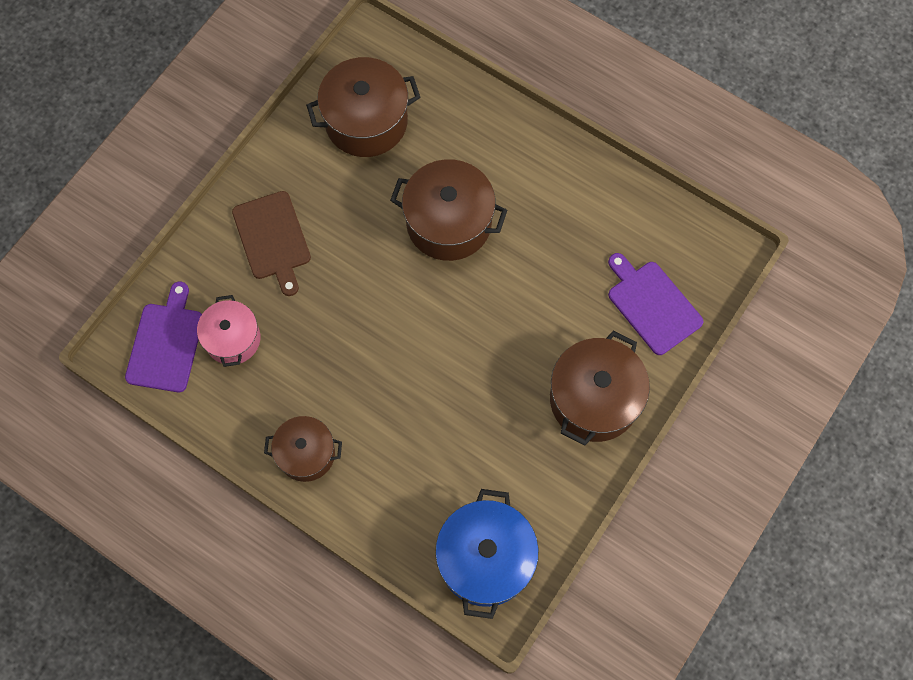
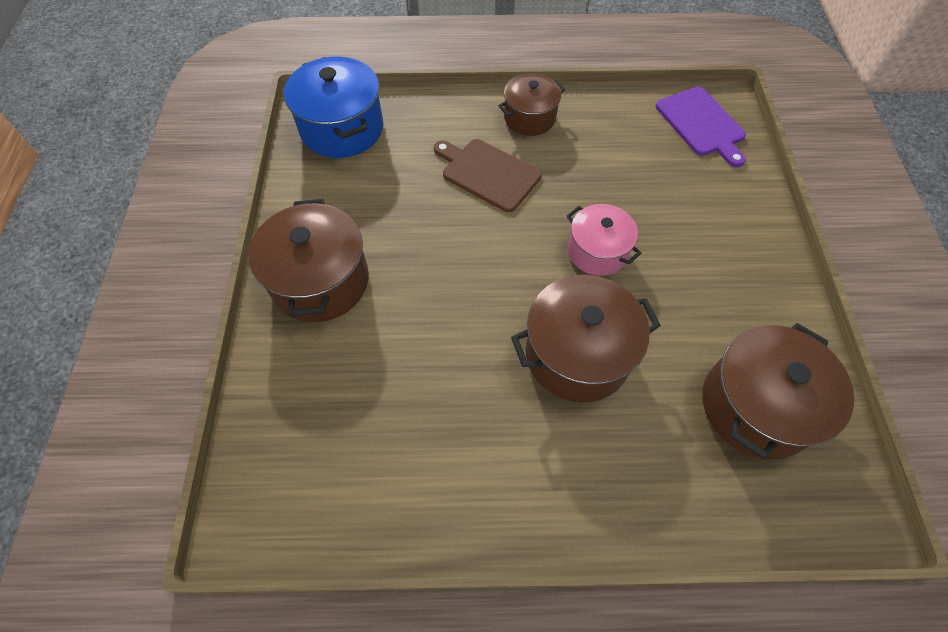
camera: 145 degrees right, 10 degrees down
pink pot [197,295,260,367] -> pink pot moved to [567,204,641,276]
brown cutting board [232,191,311,296] -> brown cutting board moved to [434,139,542,212]
purple cutting board [608,253,703,355] -> none

